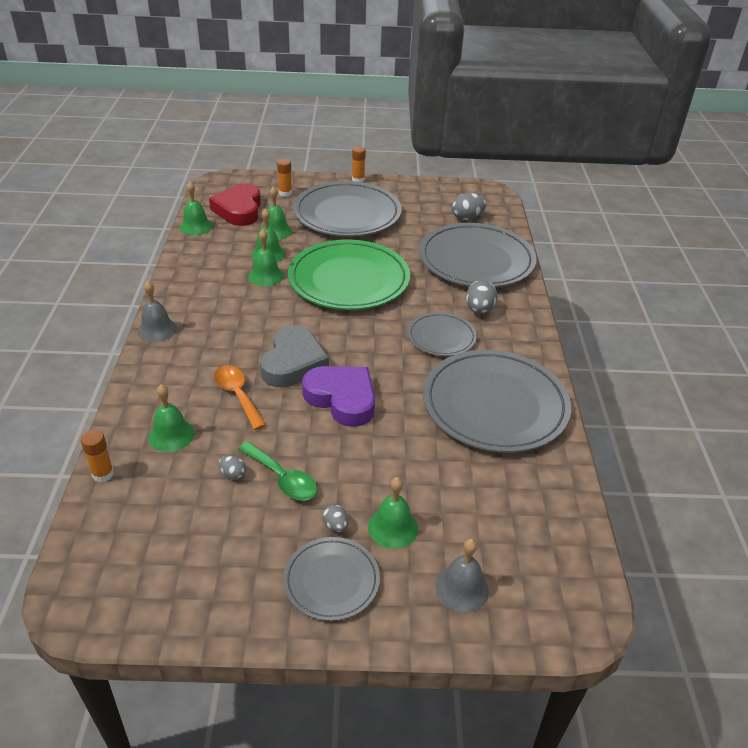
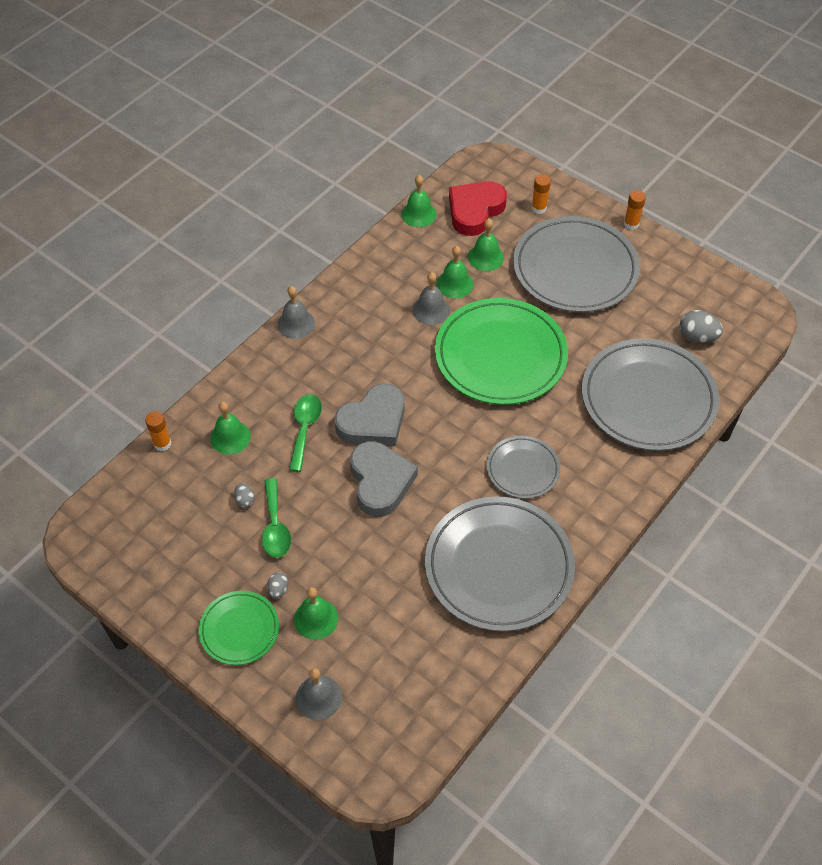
camera: 40 degrees right, 15 degrees up
orange spoon [214,365,266,430] -> green spoon [289,394,322,472]
green bell [248,229,284,286] -> grey bell [412,272,450,325]
grey plate [283,537,380,621] -> green plate [199,591,279,665]
purple heart [302,366,375,427] -> grey heart [350,441,418,517]
grey egg [466,280,497,314] -> none

